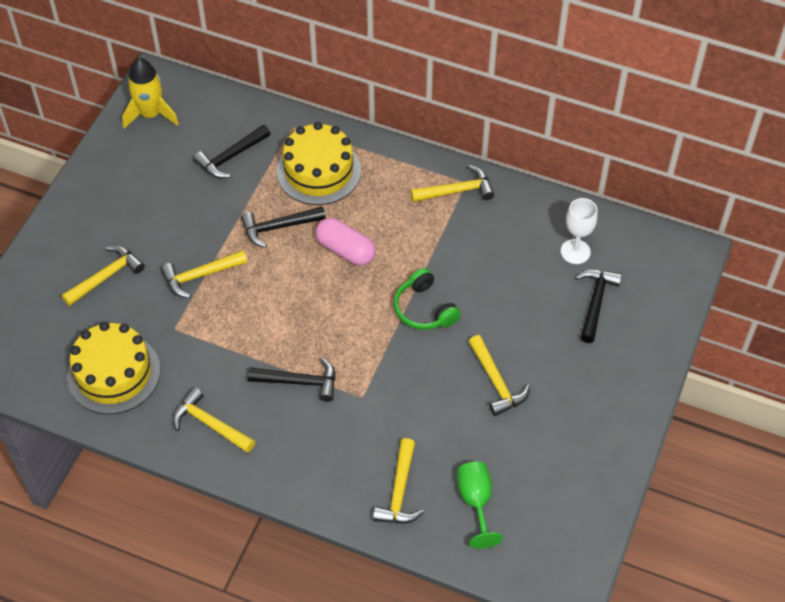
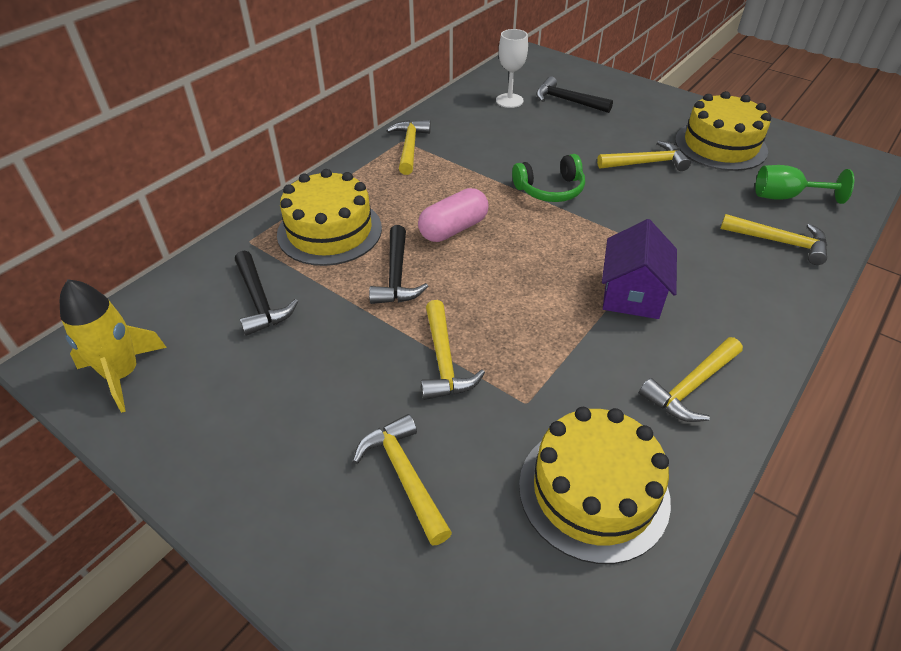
camera: 75 degrees left, 10 degrees down
black hammer [248,357,336,402] -> purple house [602,219,677,319]
none -> yellow cake [675,91,771,171]

